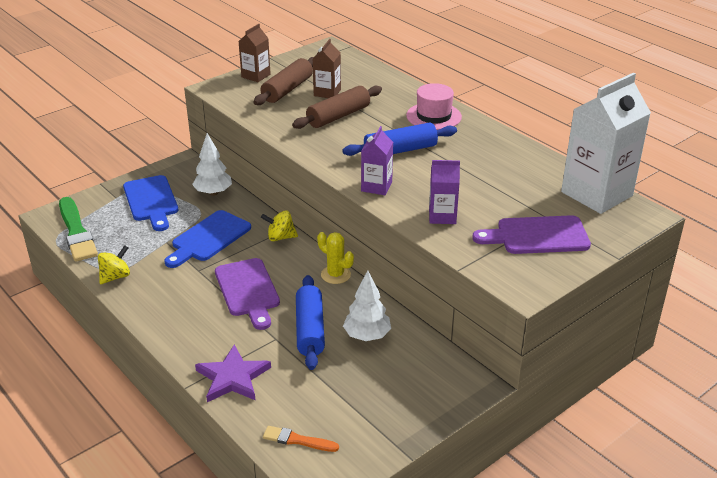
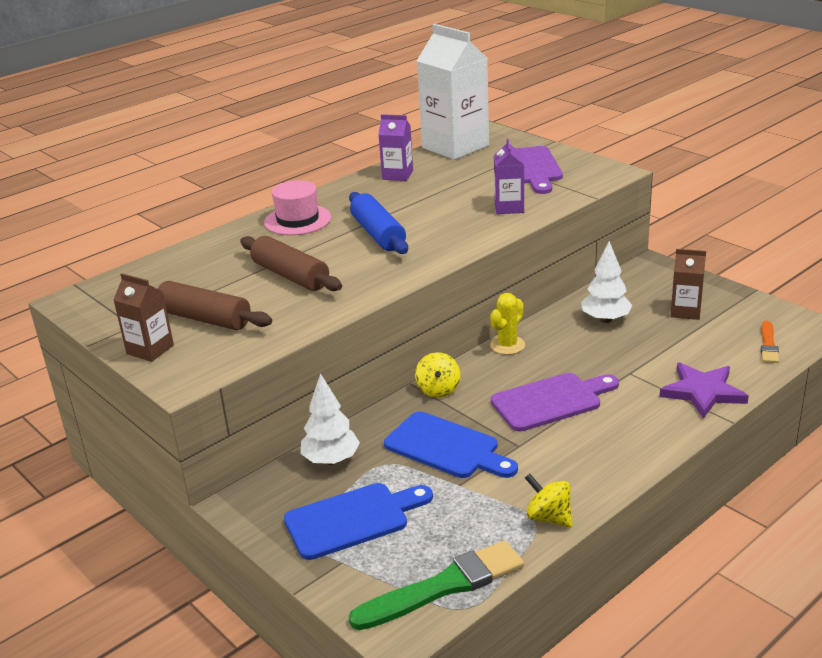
camera: 90 degrees left, 5 degrees down
blue rolling pin [296,275,325,370] -> none
brown carton [313,39,341,98] -> brown carton moved to [670,249,706,320]
purple carton [361,126,393,195] -> purple carton moved to [378,114,413,181]

